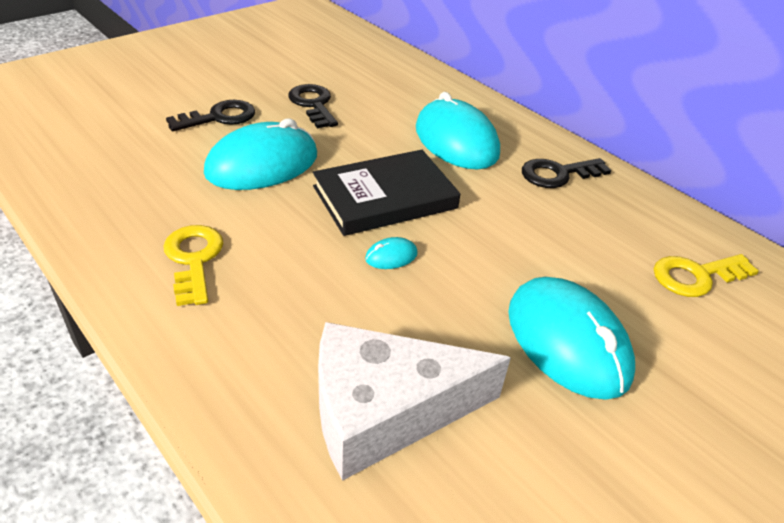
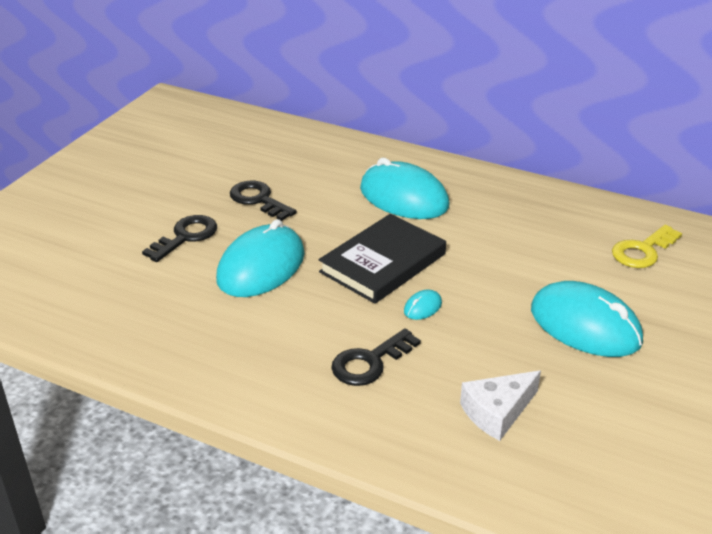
camera: 20 degrees left, 5 degrees down
yellow key [164,225,223,306] -> none
white cheese [318,322,511,481] -> white cheese [460,370,541,441], size x0.59
black key [522,158,611,188] -> black key moved to [331,328,421,386]

